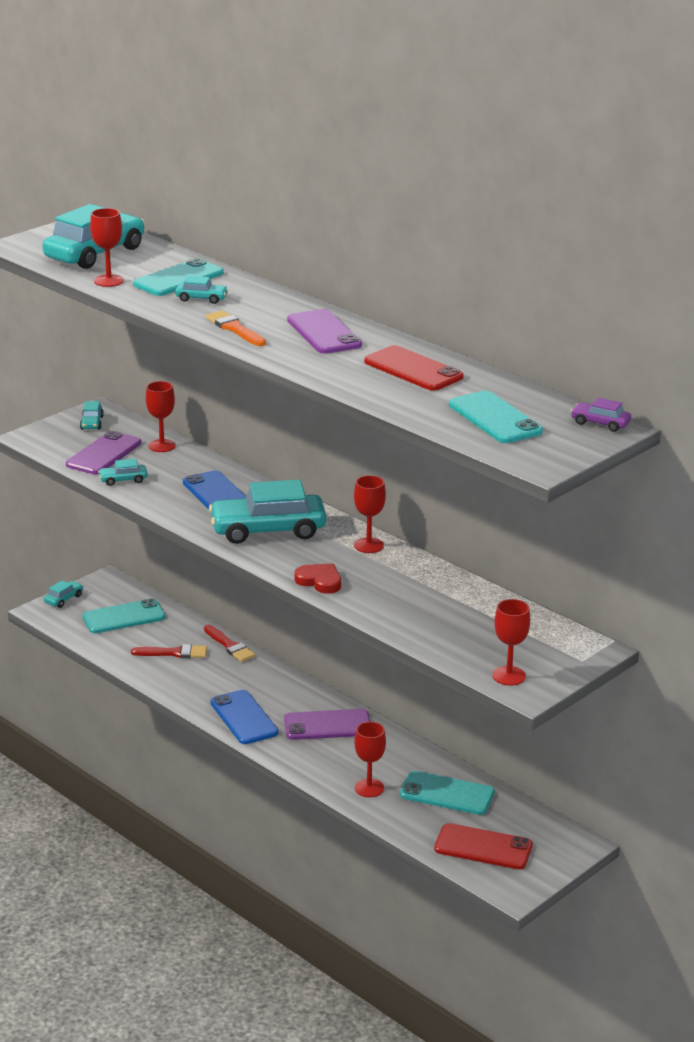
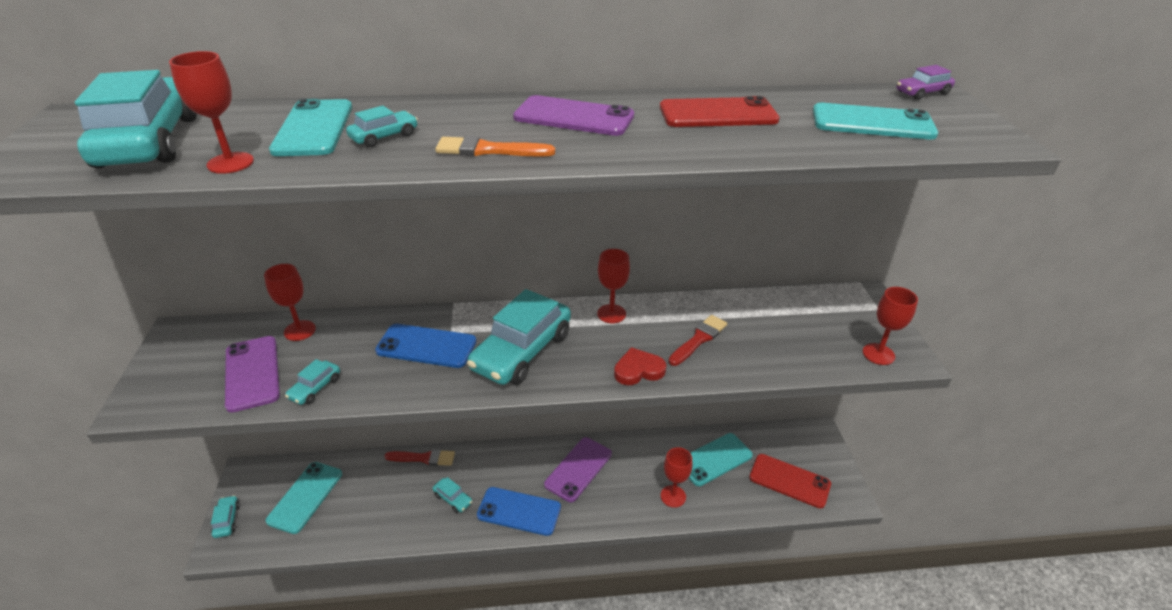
camera: 50 degrees left, 10 degrees up
turquoise car [80,401,104,429] -> turquoise car moved to [433,477,472,513]
red brush [131,644,207,658] -> red brush moved to [668,315,727,366]
red phone [434,823,533,869] -> red phone turned 60 degrees clockwise [749,454,831,508]

